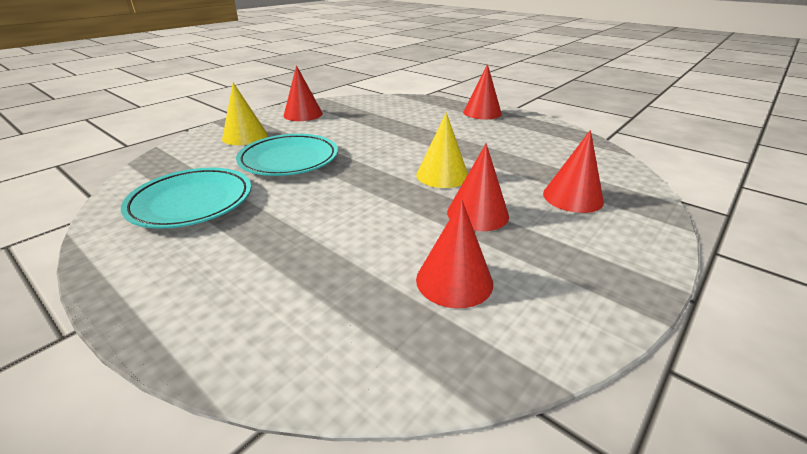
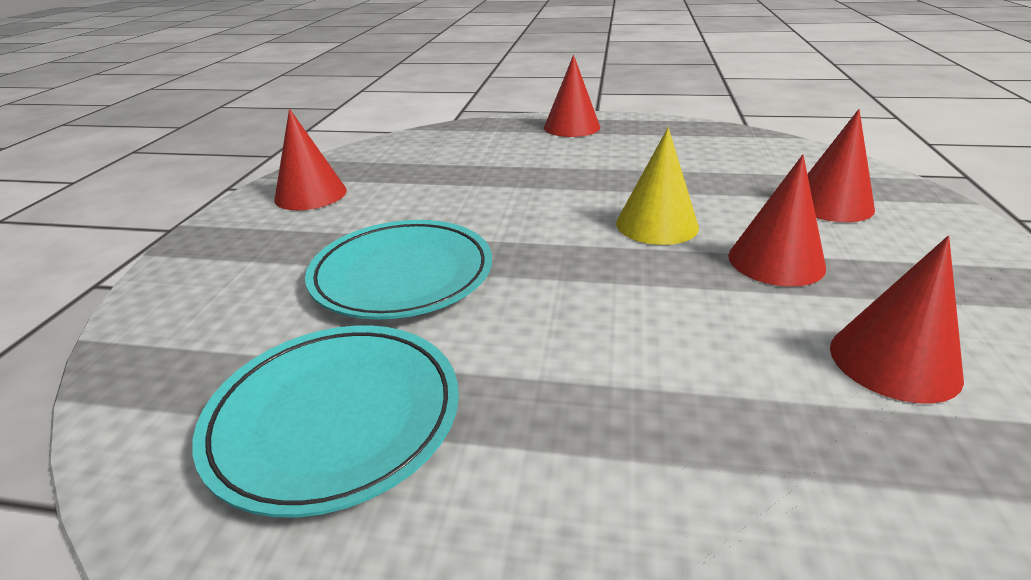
camera: 30 degrees left, 0 degrees up
yellow cone [222,82,268,145] -> none

